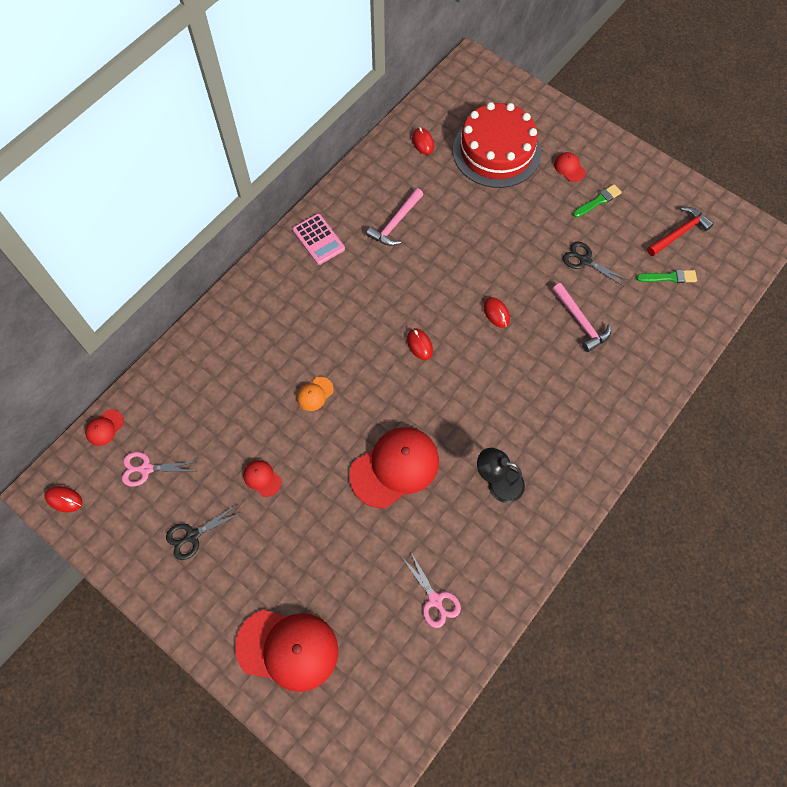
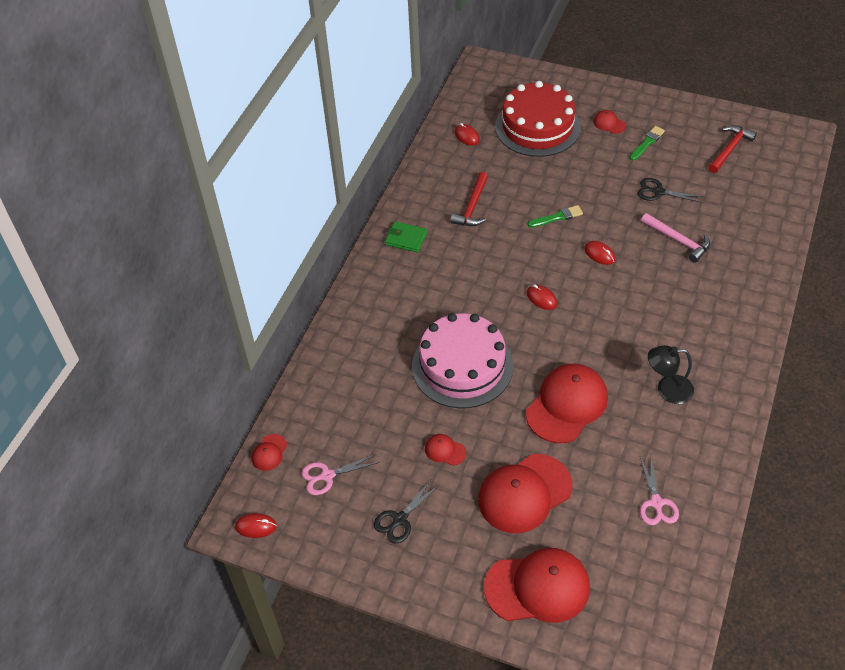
camera: 15 degrees left, 15 degrees down
pink calculator [293,214,345,265] -> green wallet [385,221,427,253]
orange cap [297,377,334,411] -> pink cake [412,313,513,408]
pink hammer [366,188,423,246] -> red hammer [450,172,488,226]
pink scissors [403,552,461,628] -> pink scissors turned 45 degrees clockwise [640,457,679,525]
green brush [636,270,697,283] -> green brush moved to [528,205,583,228]
none -> red cap [478,454,572,533]

